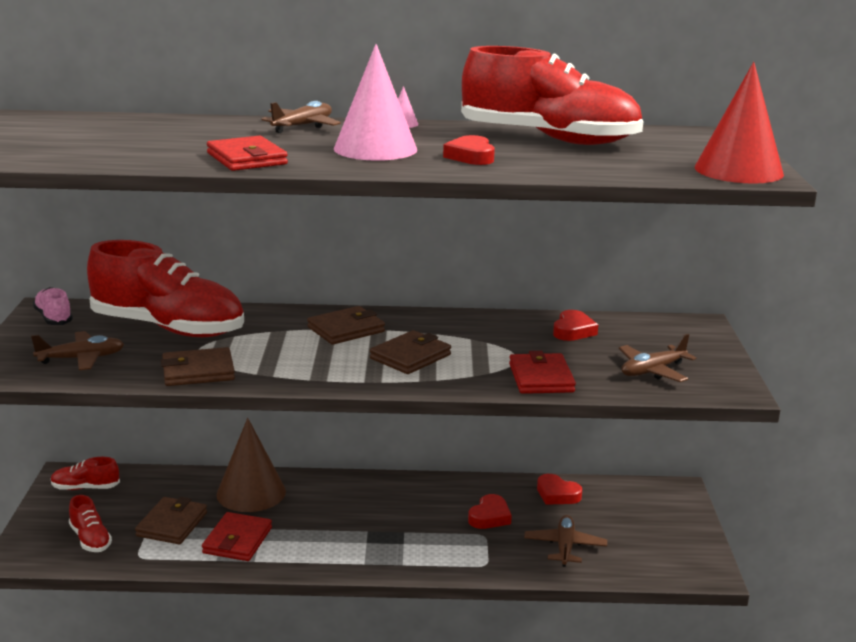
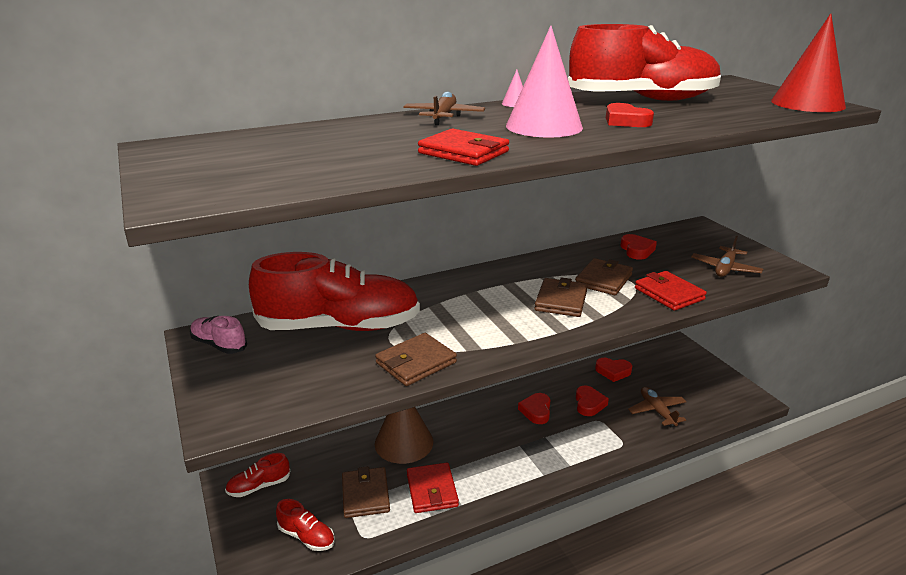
camera: 25 degrees left, 5 degrees up
brown plane [31,331,124,370] -> none
brown wallet [307,306,385,345] -> brown wallet moved to [575,258,633,295]
none -> red heart [518,393,550,424]

